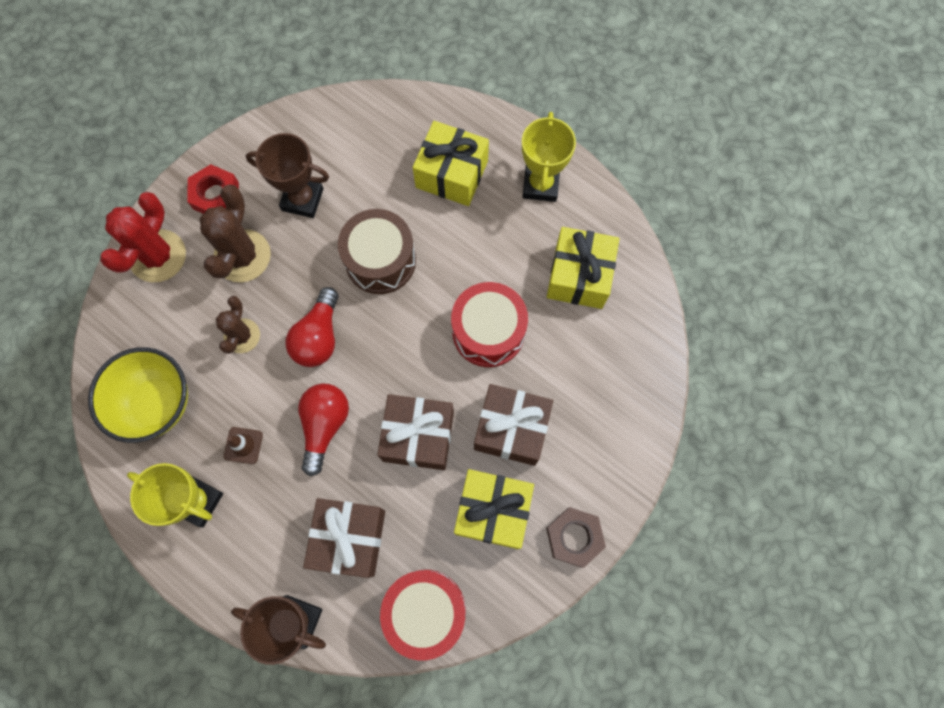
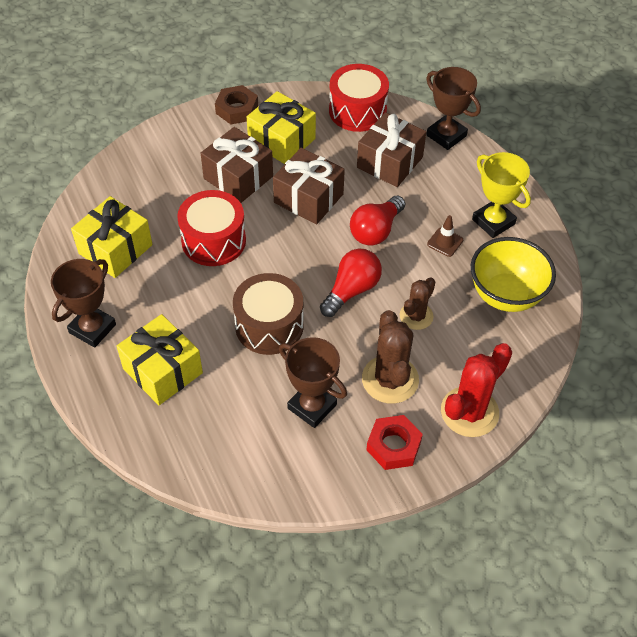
camera: 155 degrees left, 20 degrees down
brown cactus [199,185,271,282] -> brown cactus turned 45 degrees counterclockwise [362,310,419,404]
yellow trophy [522,112,576,202] -> brown trophy [51,259,116,348]

